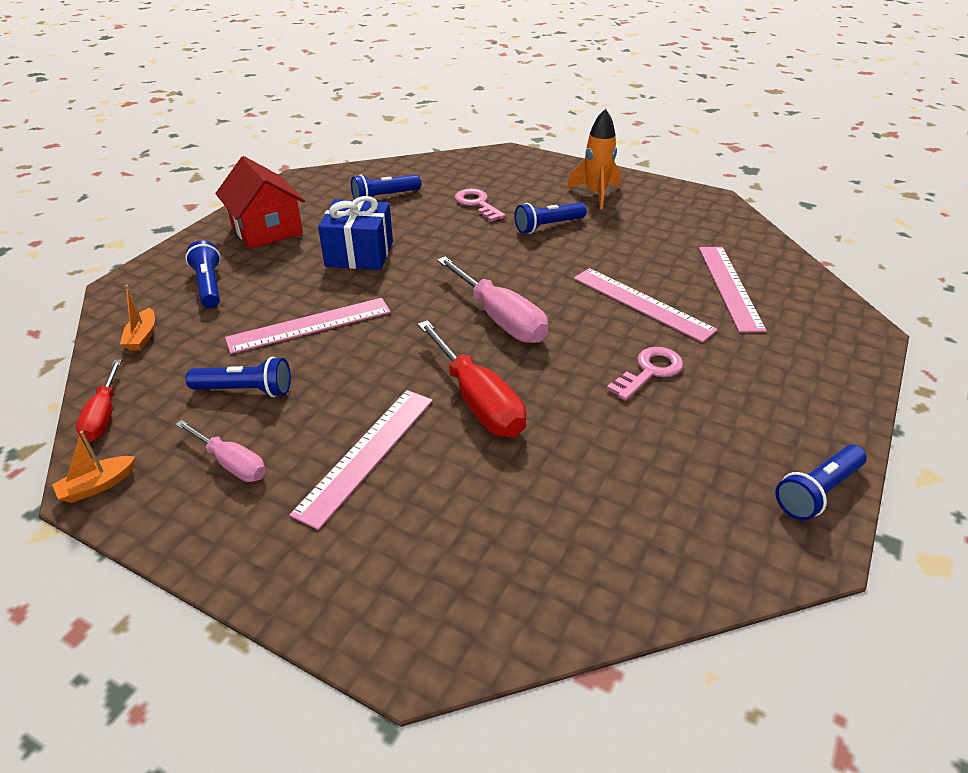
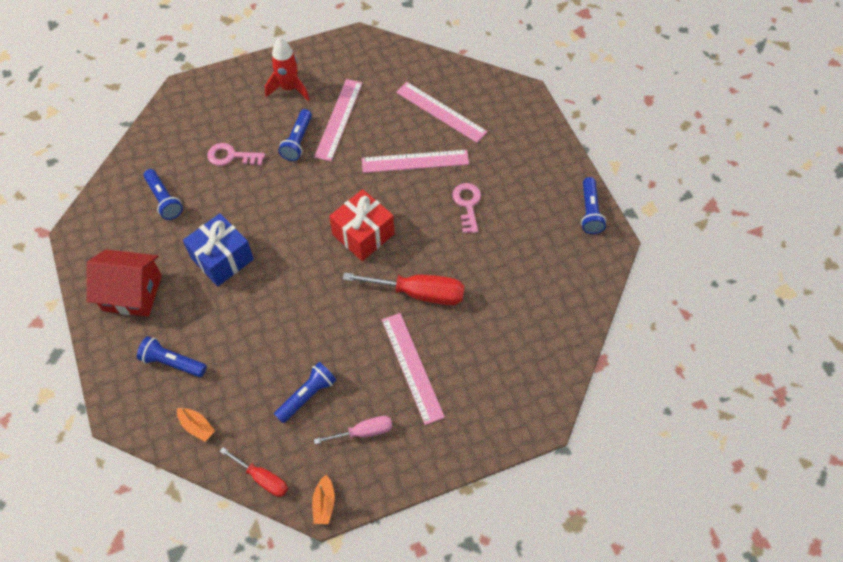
camera: 50 degrees left, 20 degrees up
pink ruler [225,298,391,354] -> pink ruler moved to [314,79,362,161]
blue flashlight [351,174,421,199] -> blue flashlight turned 45 degrees counterclockwise [143,169,183,220]
pink screwdriver [437,257,549,343] -> red gift [329,189,395,261]
orange rocket [567,108,621,209] -> red rocket [265,38,310,101]

